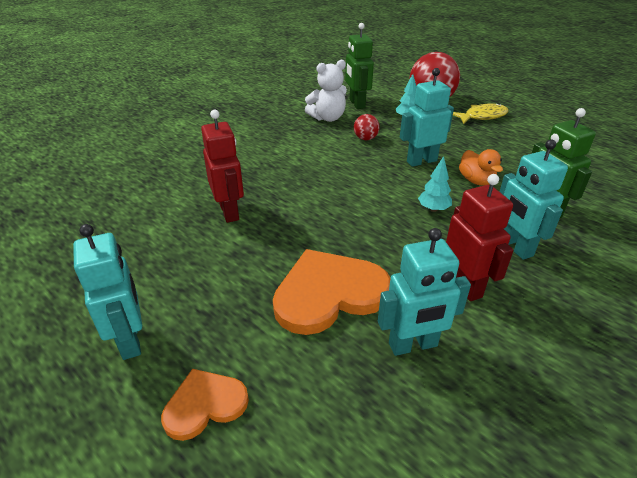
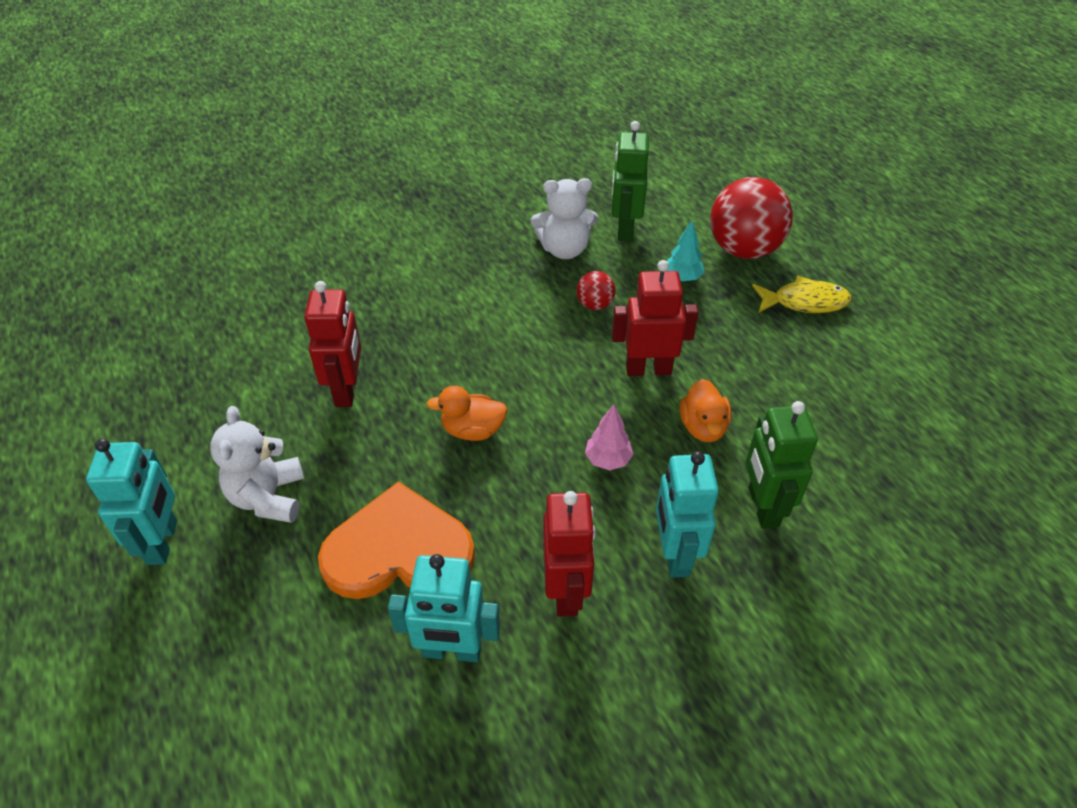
camera: 20 degrees right, 10 degrees up
orange heart [161,369,249,441] -> none
turquoise robot [400,68,454,167] -> red robot [612,260,699,376]
turquoise tree [418,156,452,212] -> pink tree [585,404,633,470]
none -> white teddy bear [210,406,304,523]
none -> orange duck [426,386,507,441]

